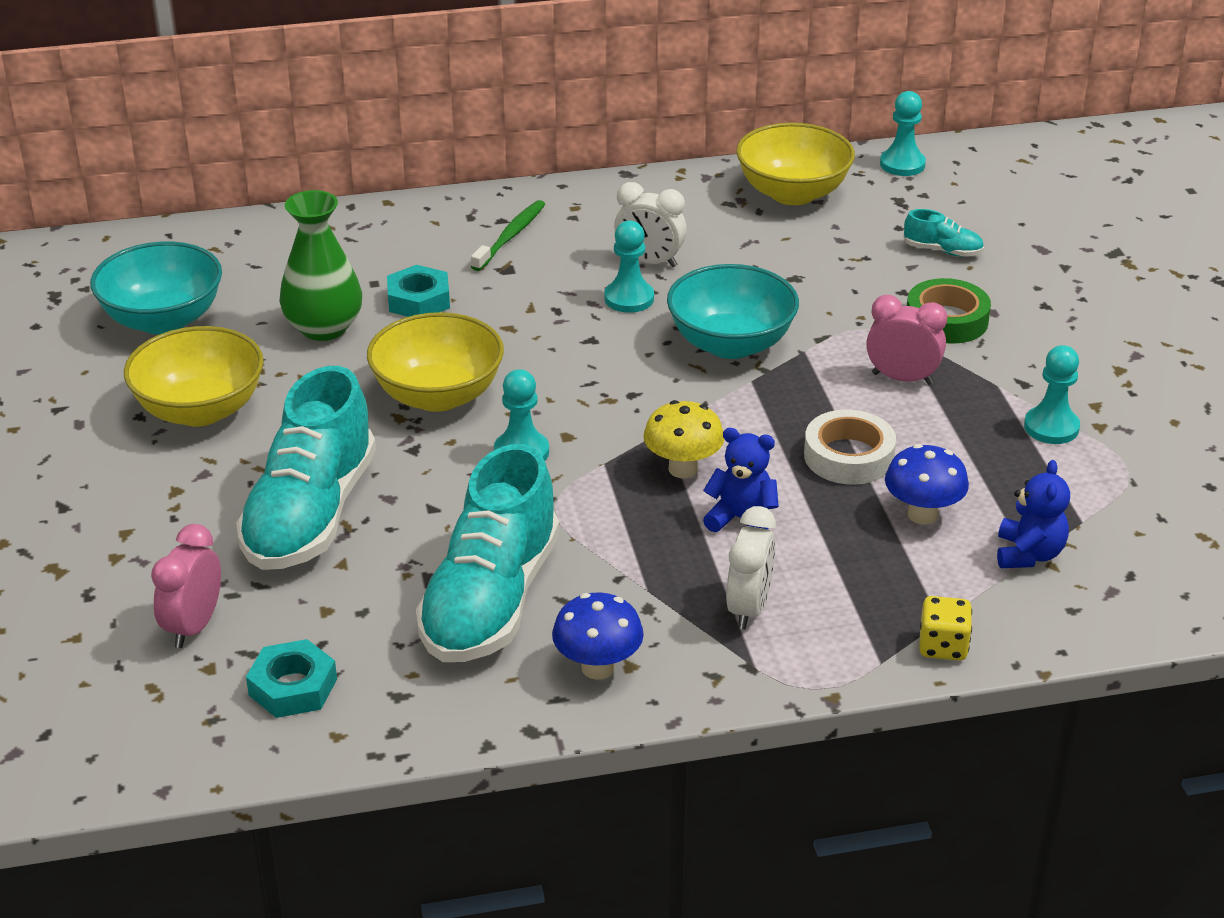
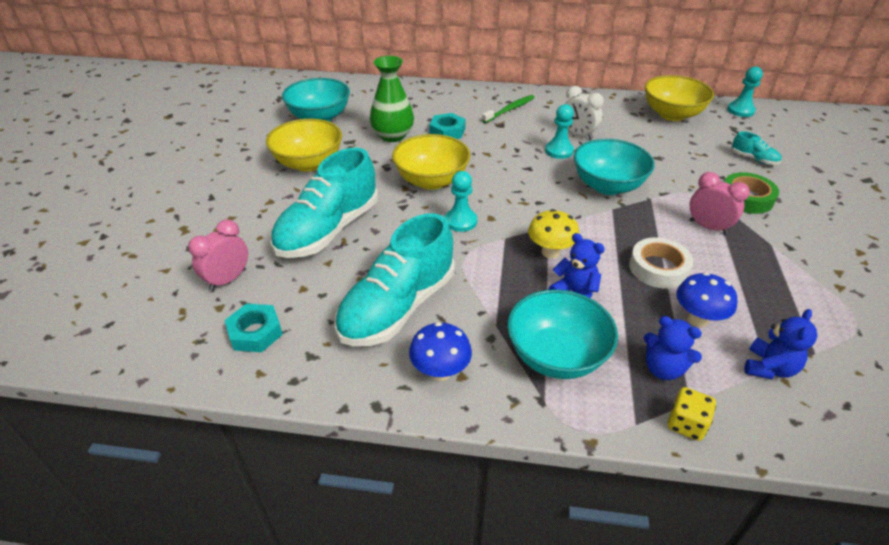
camera: 20 degrees right, 5 degrees up
white clock [726,506,776,630] -> turquoise bowl [507,289,618,379]
turquoise pawn [1024,345,1080,444] -> none
none -> blue teddy bear [644,316,702,380]

